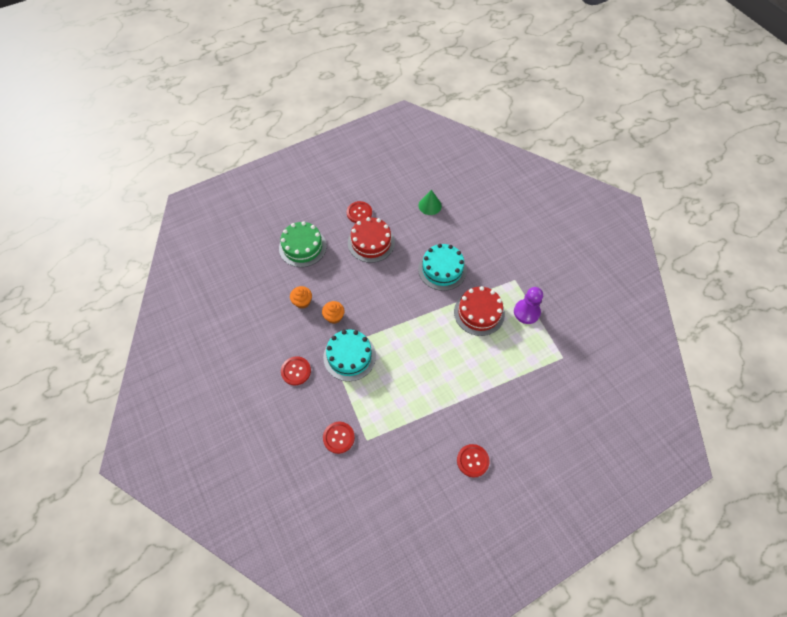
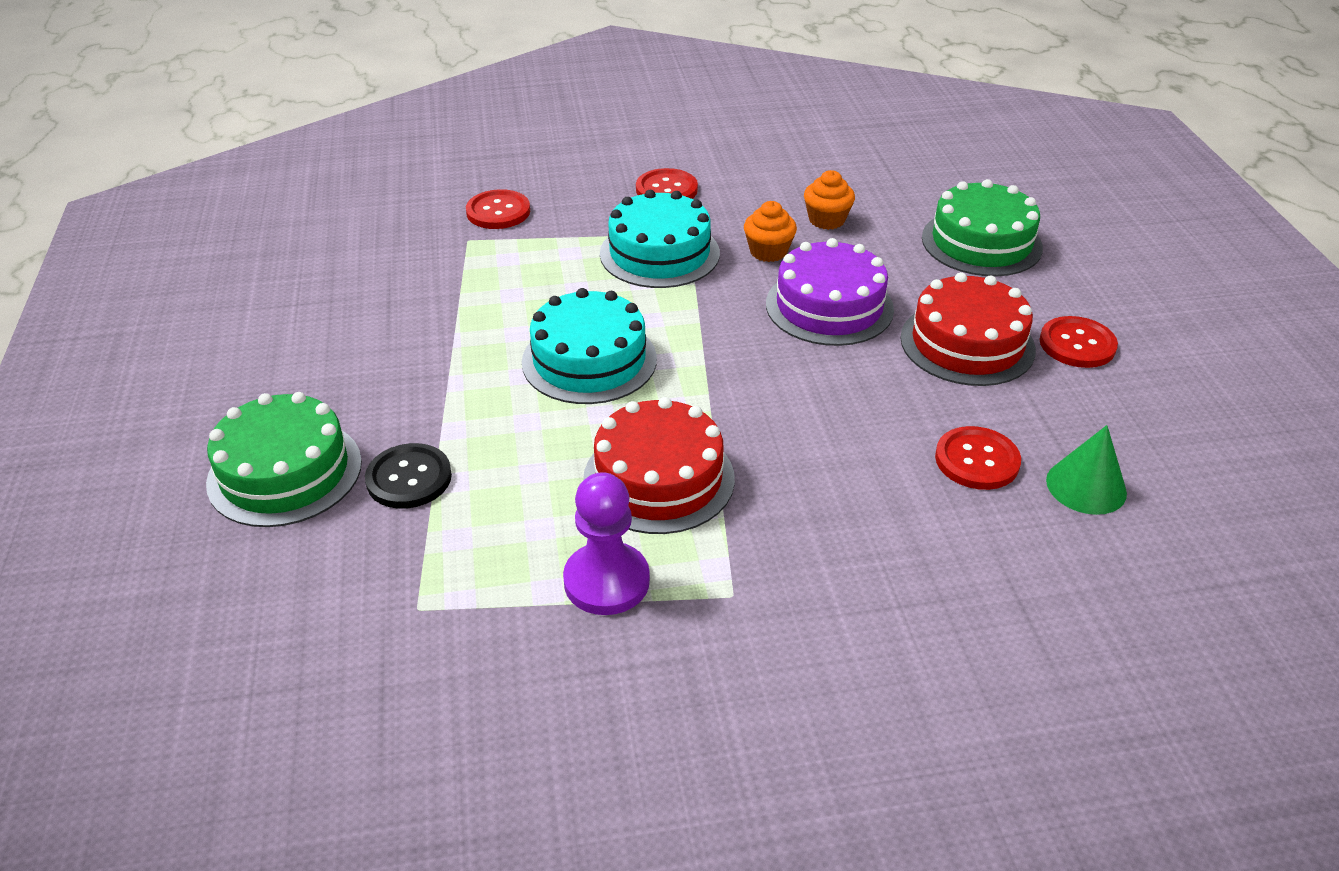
camera: 110 degrees right, 20 degrees down
turquoise cake [418,244,467,291] -> turquoise cake moved to [522,288,657,404]
red button [457,444,490,478] -> red button moved to [935,426,1021,490]
none -> green cake [206,392,362,527]
none -> black button [365,443,452,509]
none -> purple cake [766,238,894,346]

